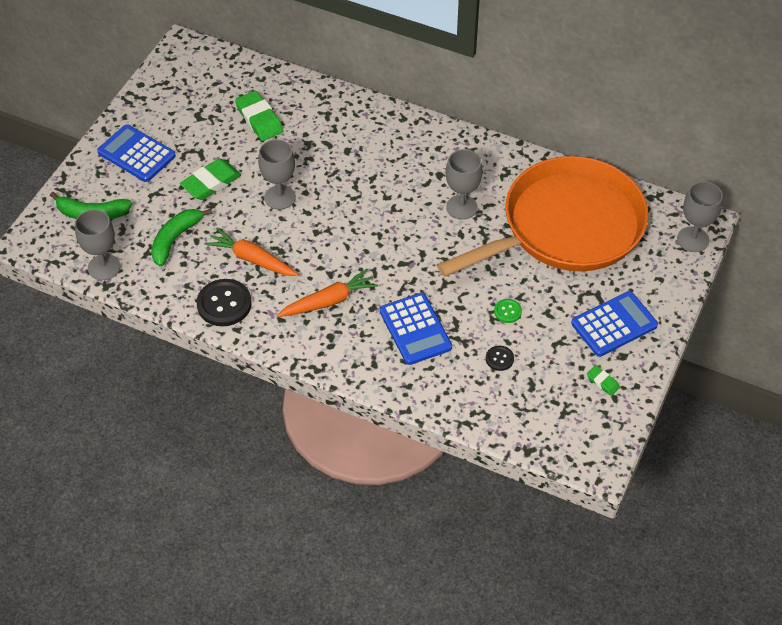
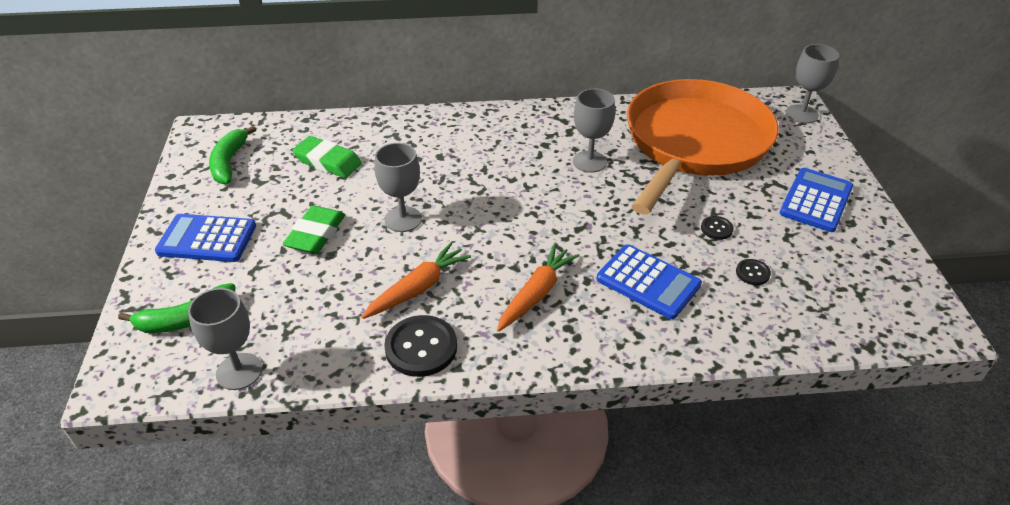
camera: 30 degrees left, 10 degrees down
green banana [151,209,213,267] -> green banana moved to [209,126,256,184]
orange carrot [204,228,299,276] -> orange carrot turned 135 degrees clockwise [361,242,471,319]
green button [494,299,522,323] -> black button [701,216,734,240]
green eraser [587,366,620,396] -> none

